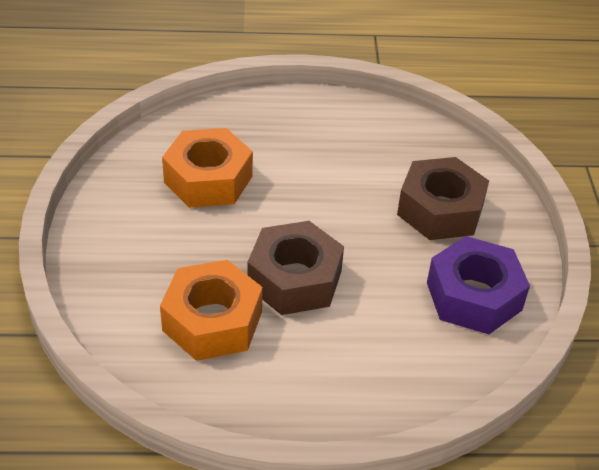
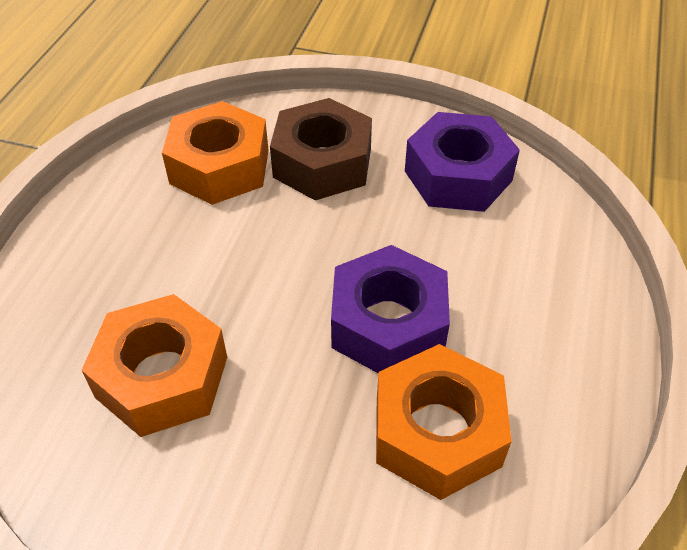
camera: 70 degrees left, 5 degrees up
brown nut [247,221,344,315] -> purple nut [331,245,450,373]
none -> orange nut [162,101,269,205]

